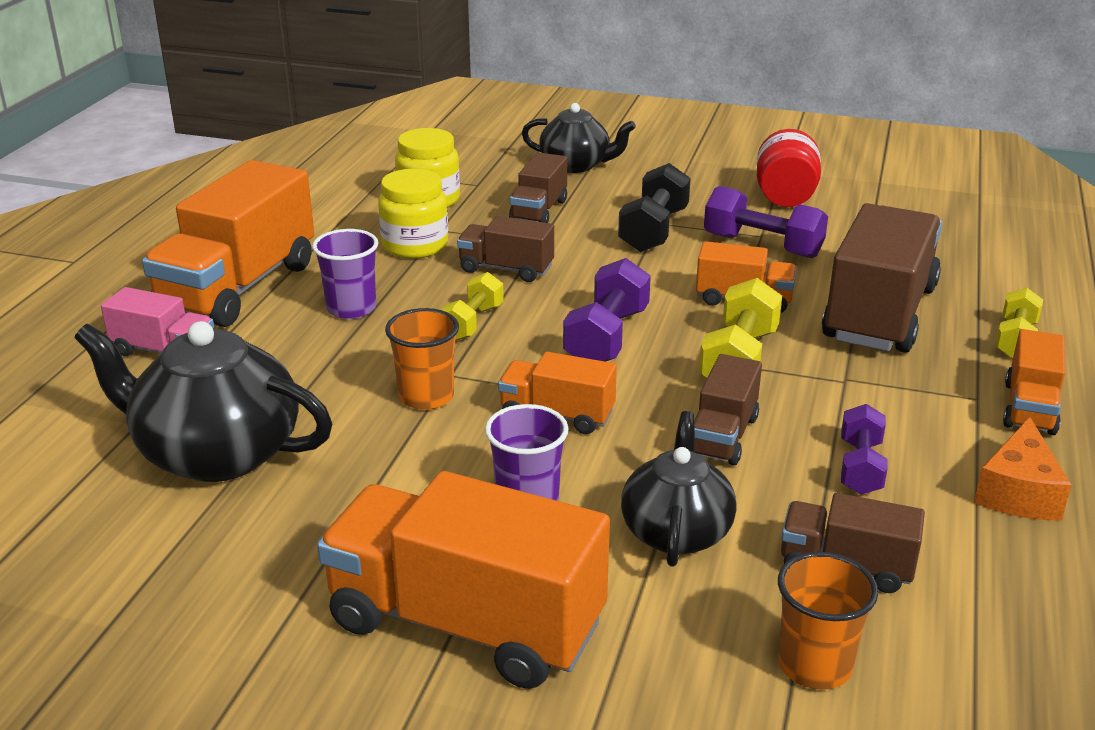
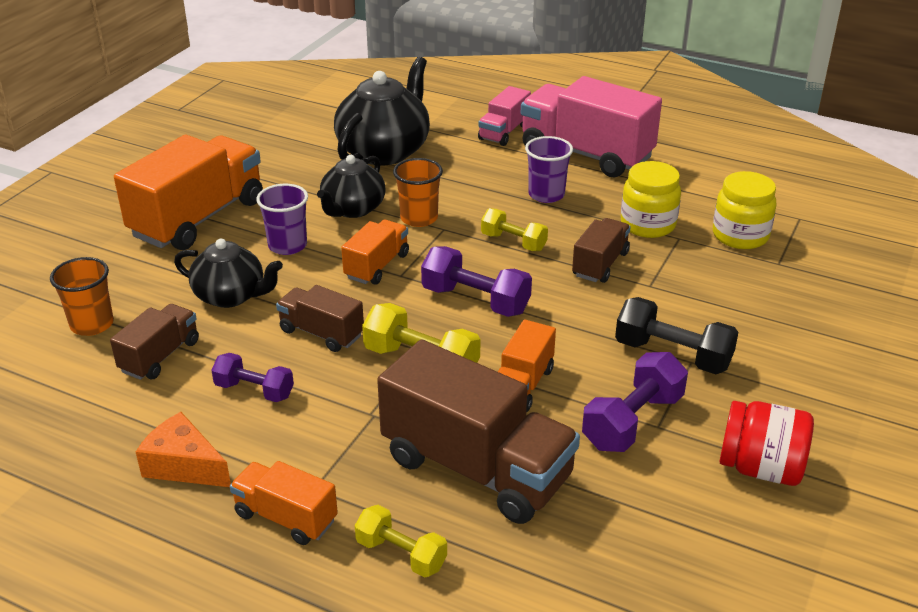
camera: 100 degrees right, 5 degrees up
orange truck [142,160,314,327] -> pink truck [521,76,662,177]
brown truck [509,152,567,223] -> none
black teapot [522,103,636,173] -> black teapot moved to [317,155,385,218]

